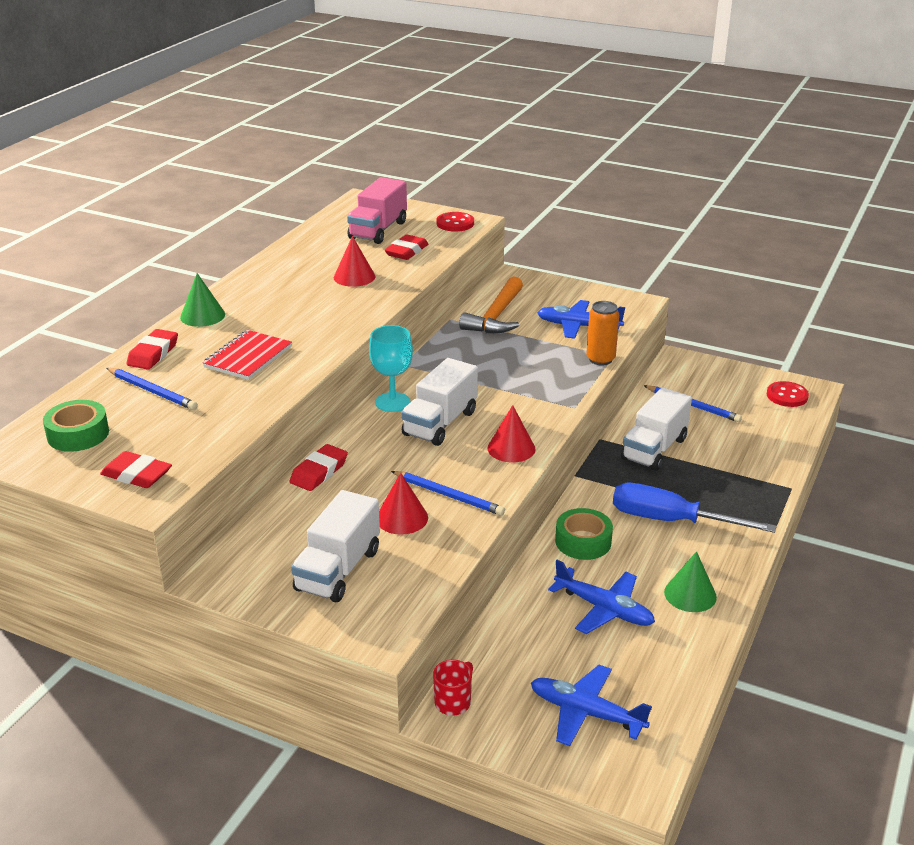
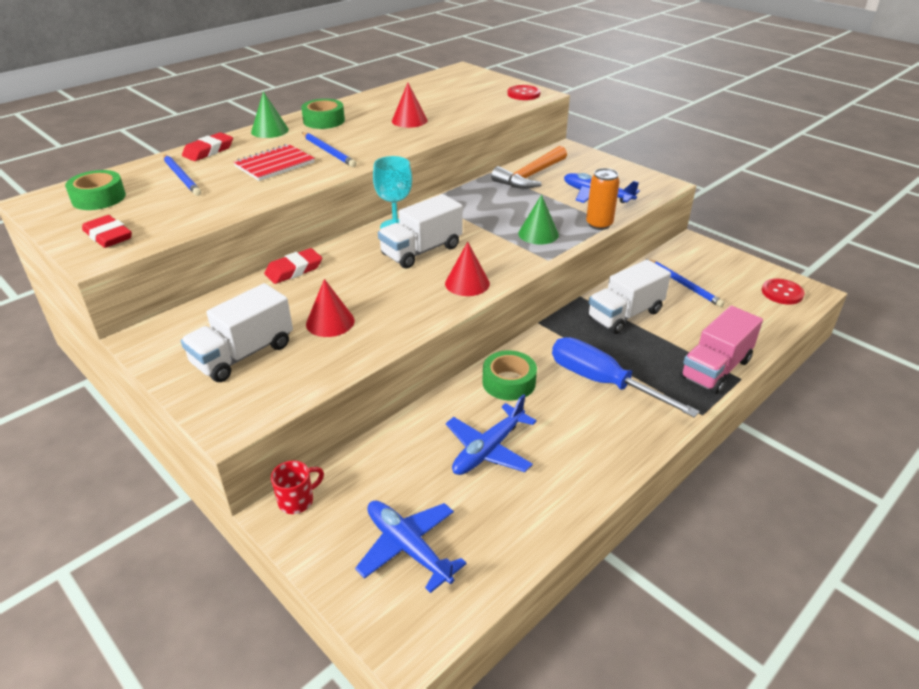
camera: 20 degrees right, 5 degrees up
pink truck [347,177,407,244] -> pink truck moved to [679,306,763,394]
red eraser [385,234,428,260] -> none
blue pencil [391,471,505,516] -> blue pencil moved to [302,132,357,167]
blue plane [548,560,655,634] -> blue plane turned 75 degrees clockwise [446,394,537,475]
green cone [664,551,717,612] -> green cone moved to [518,195,559,244]
none -> green tape [301,99,345,129]

